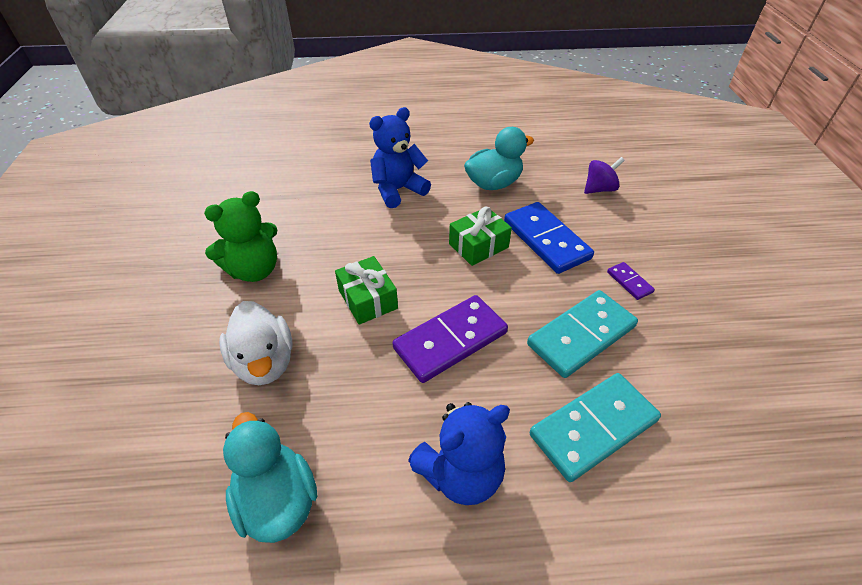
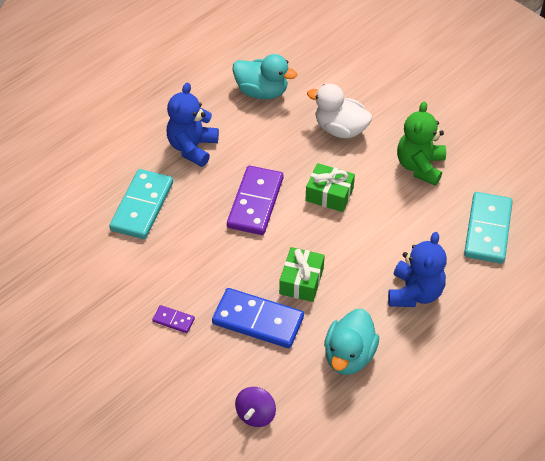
camera: 140 degrees right, 5 degrees up
turquoise domino [527,290,638,378] -> turquoise domino moved to [464,192,513,264]

